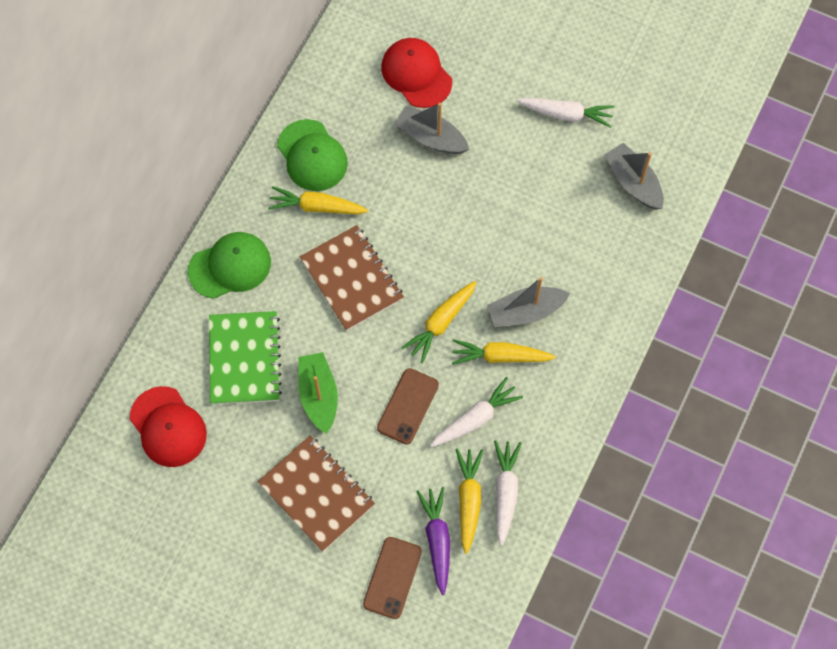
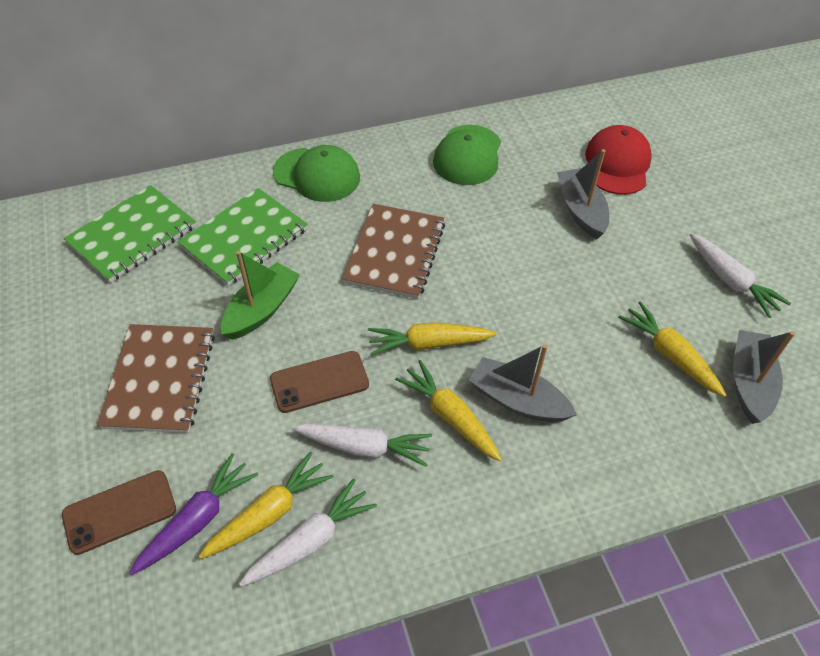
camera: 45 degrees right, 15 degrees down
red cap [130,386,207,467] -> green notebook [63,185,196,283]
yellow carrot [268,186,369,214] -> yellow carrot moved to [618,301,726,397]

